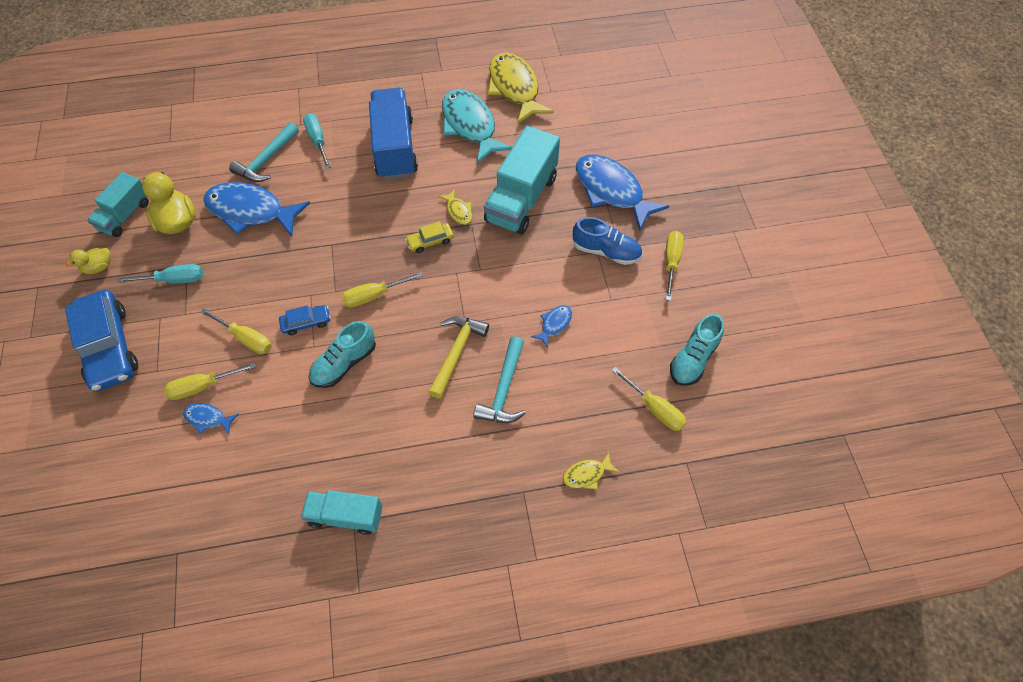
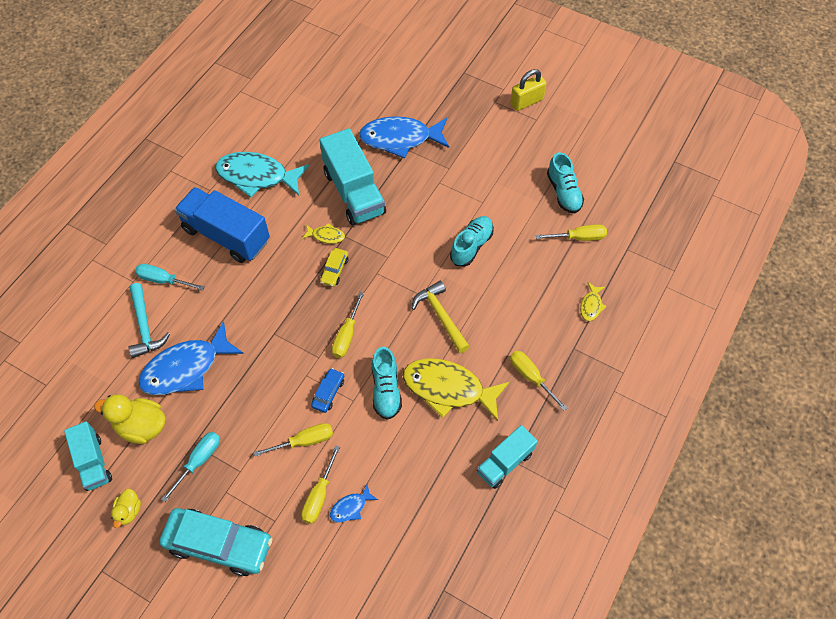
camera: 50 degrees left, 0 degrees up
blue car [65,289,138,392] -> turquoise car [159,508,272,576]
turquoise hammer [473,336,526,423] -> none
yellow fish [488,53,554,124] -> yellow fish moved to [403,359,509,421]
blue fish [531,305,572,348] -> turquoise shoe [450,216,494,266]
blue shoe [573,217,642,265] -> none
yellow screwdriver [665,231,684,301] -> yellow screwdriver moved to [510,351,567,411]
none -> yellow padlock [510,69,547,111]

